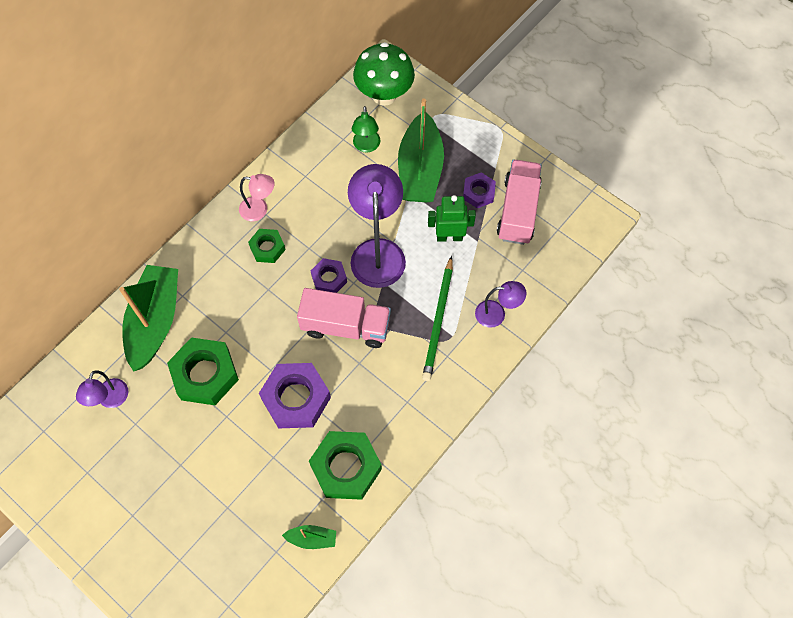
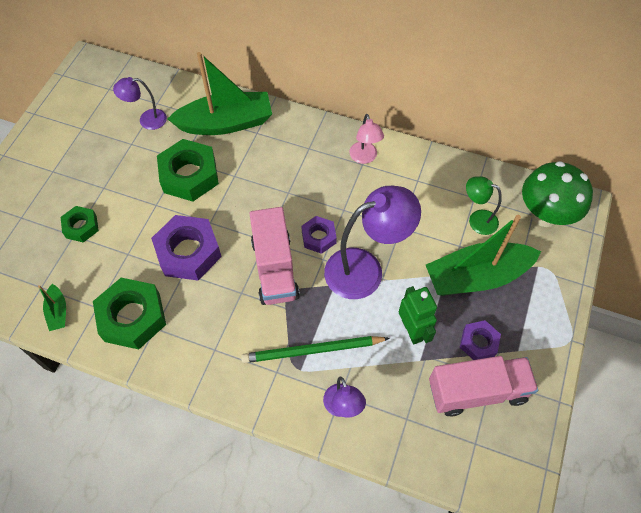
camera: 70 degrees right, 5 degrees down
green nut [248,229,286,263] -> green nut moved to [61,206,99,242]
green lamp [352,106,380,153] -> green lamp turned 45 degrees clockwise [466,176,502,235]

